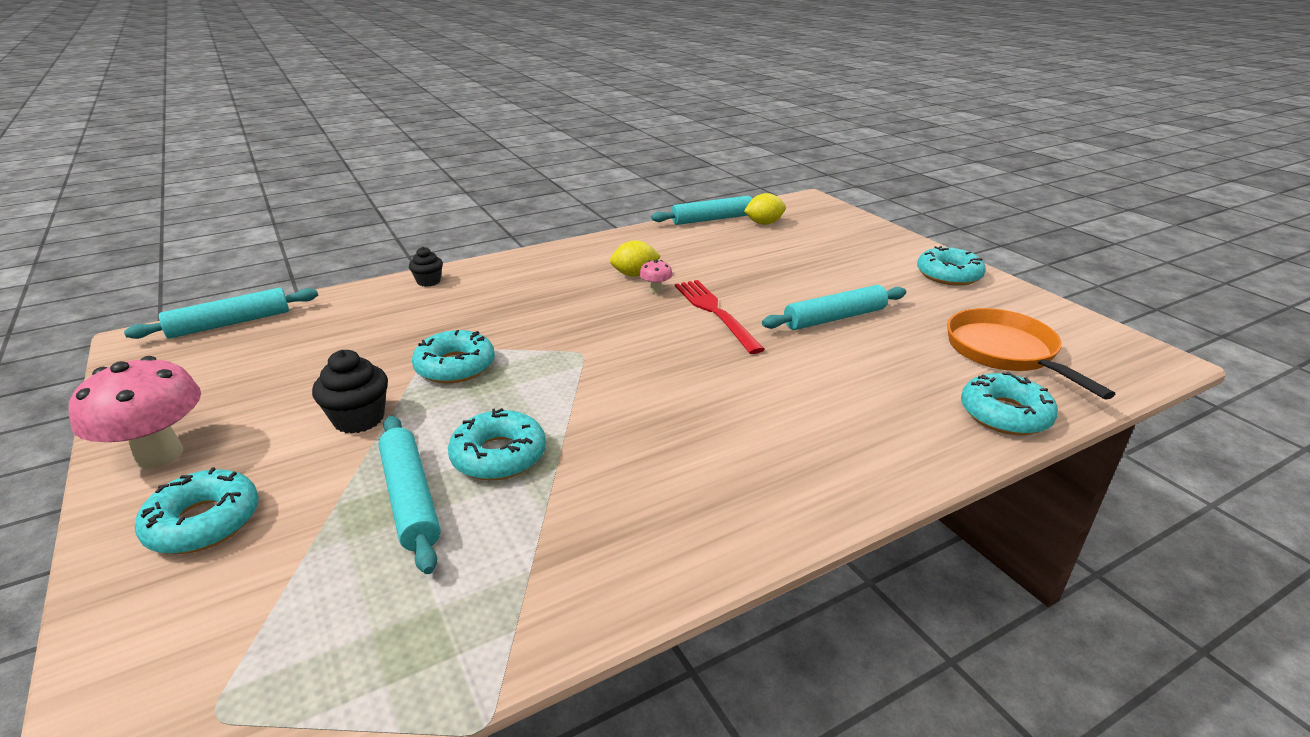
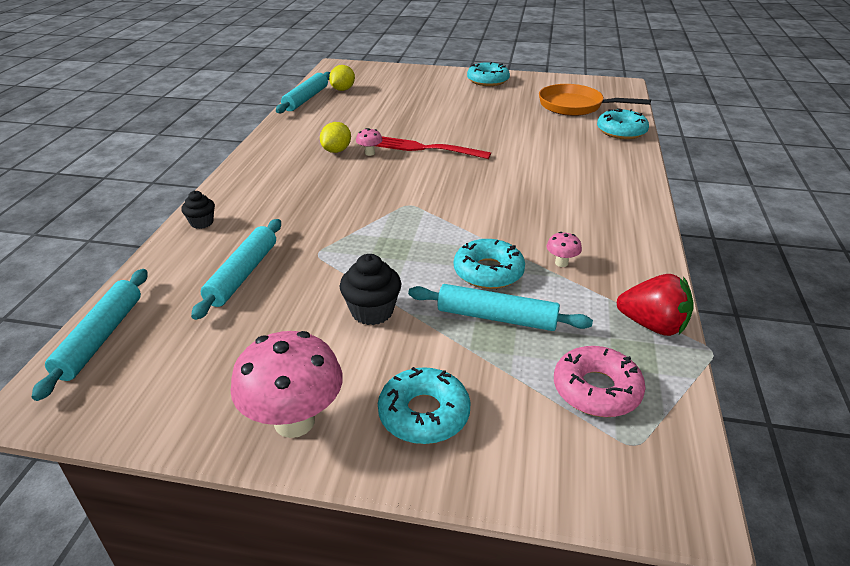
camera: 50 degrees left, 5 degrees up
turquoise donut [412,330,495,383] -> none
turquoise rolling pin [762,285,906,330] -> turquoise rolling pin moved to [191,219,281,320]
none -> pink mushroom [546,232,582,267]
none -> pink donut [554,346,646,417]
none -> red strawberry [617,274,694,336]

